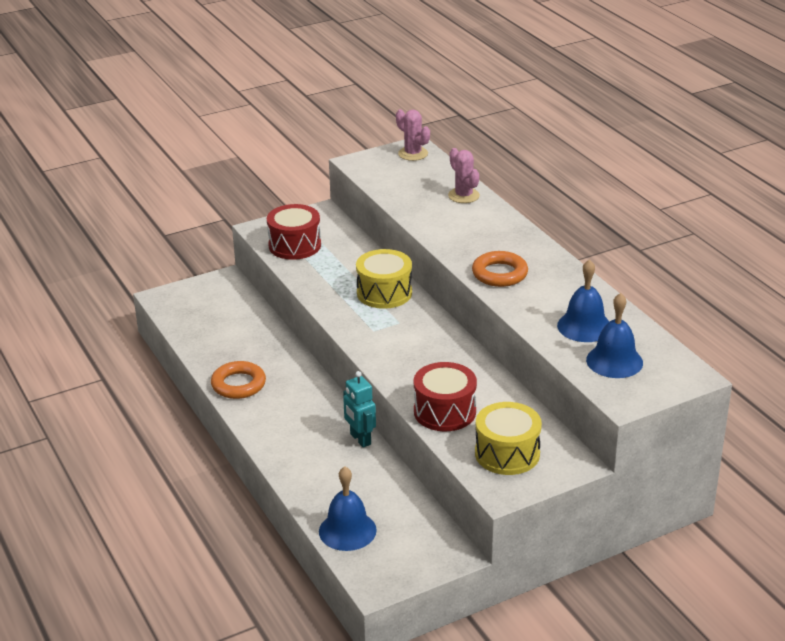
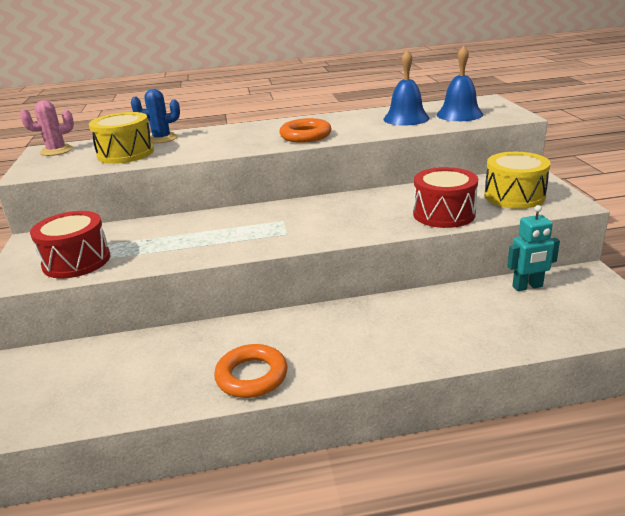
camera: 70 degrees left, 5 degrees down
blue bell [319,467,377,551] -> none
turquoise robot [343,371,376,448] -> turquoise robot moved to [507,205,560,291]
yellow drum [356,249,412,309] -> yellow drum moved to [89,112,154,164]
pink cactus [448,148,480,203] -> blue cactus [131,89,180,143]

